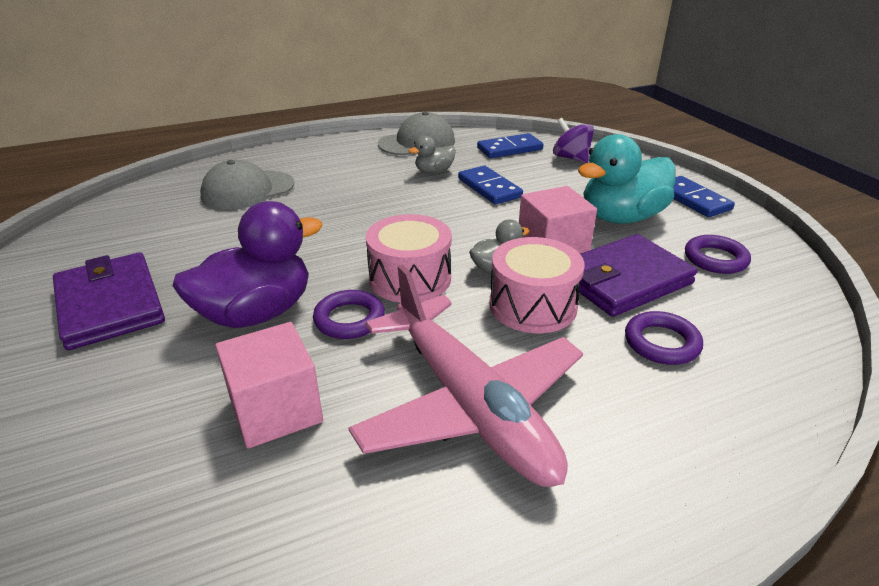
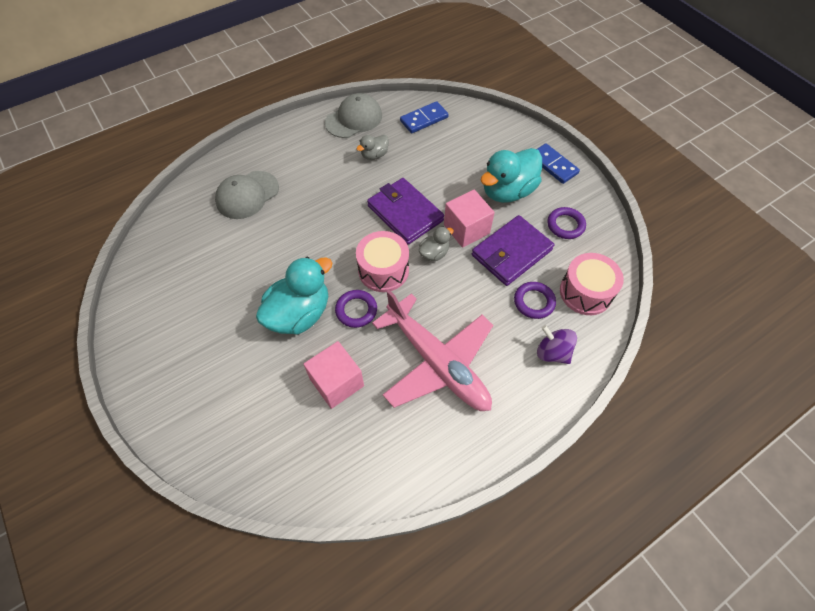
camera: 10 degrees left, 25 degrees up
purple wallet [53,252,165,350] -> purple wallet moved to [367,178,444,244]
purple duck [173,201,323,328] -> turquoise duck [256,257,332,335]
blue domino [458,166,523,204] -> none
pink drum [489,237,585,333] -> pink drum moved to [560,253,624,315]
purple spinning top [553,118,594,163] -> purple spinning top moved to [537,325,577,364]

